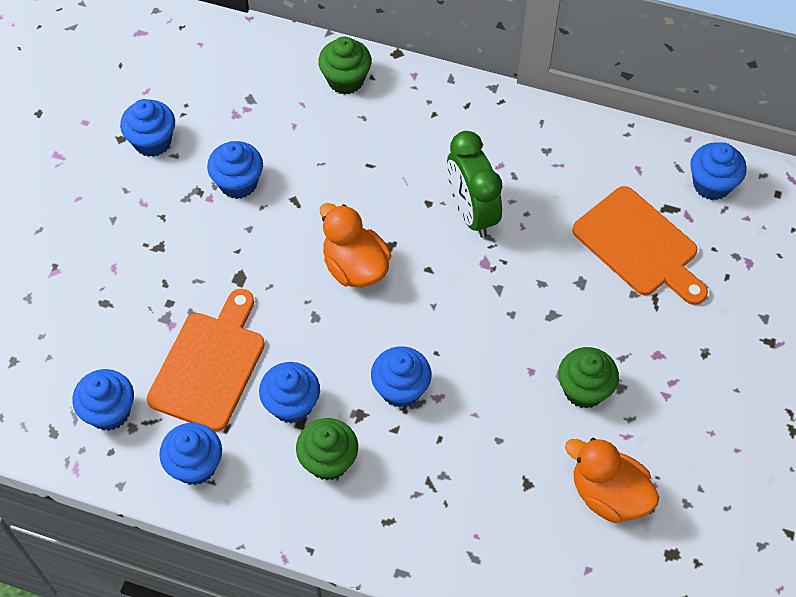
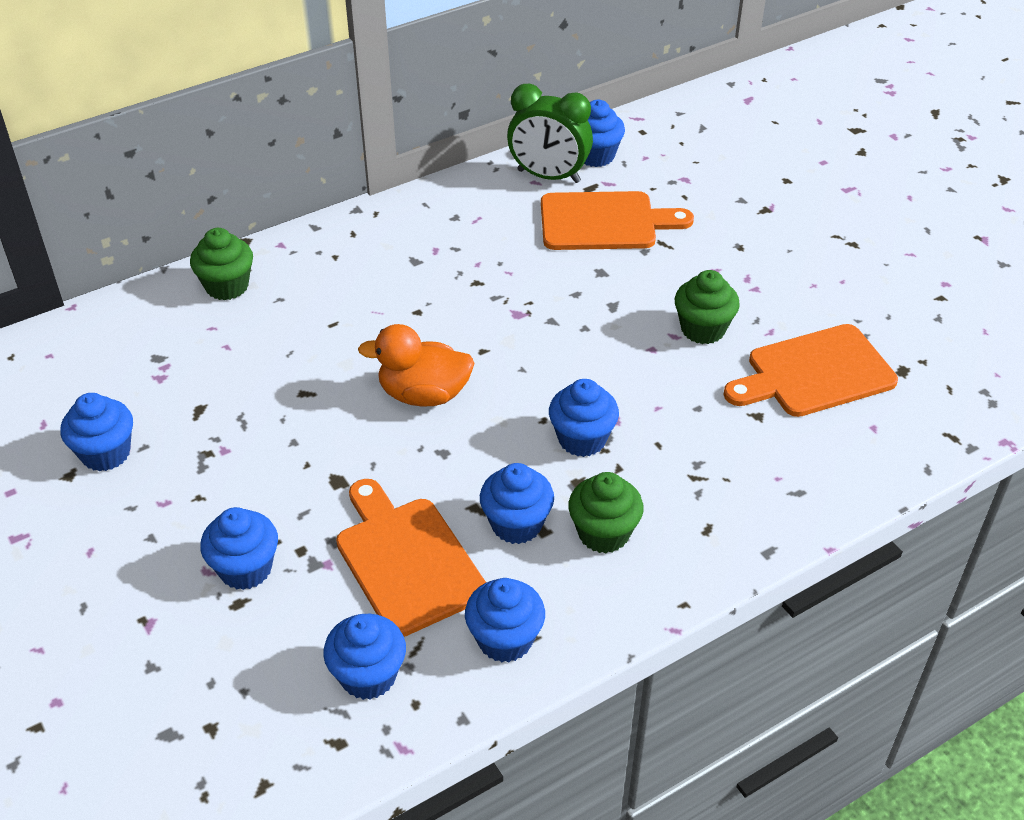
camera: 50 degrees left, 15 degrees down
blue cupcake [207,141,263,199] -> blue cupcake moved to [200,507,278,590]
green clock [447,131,502,238] -> green clock moved to [507,84,593,183]
orange duck [565,438,659,523] -> orange cutting board [723,324,898,417]

